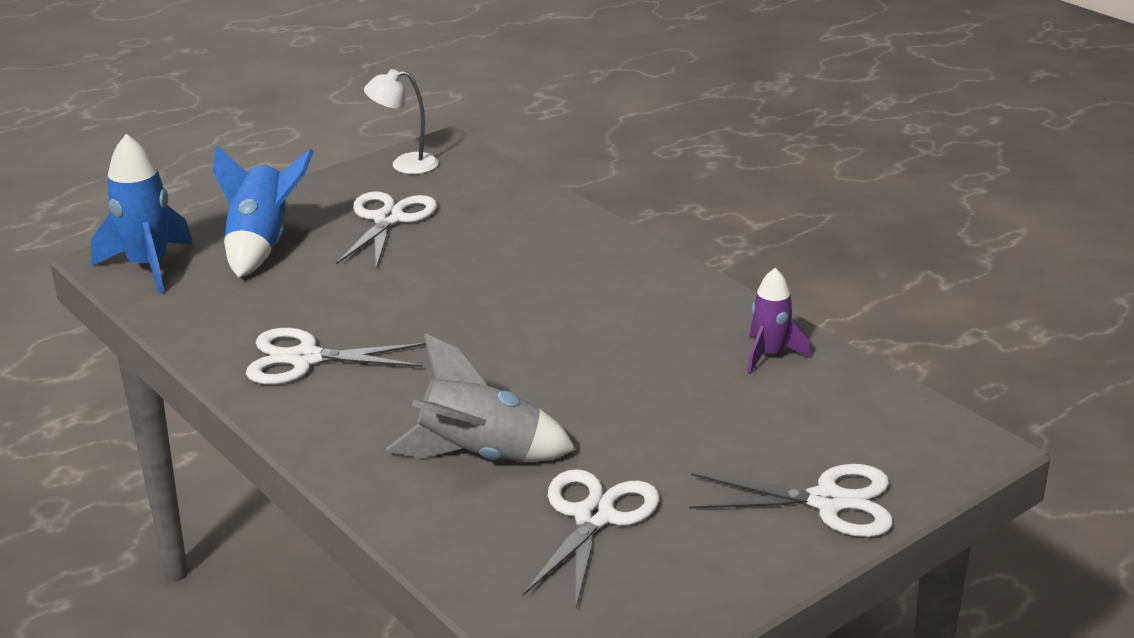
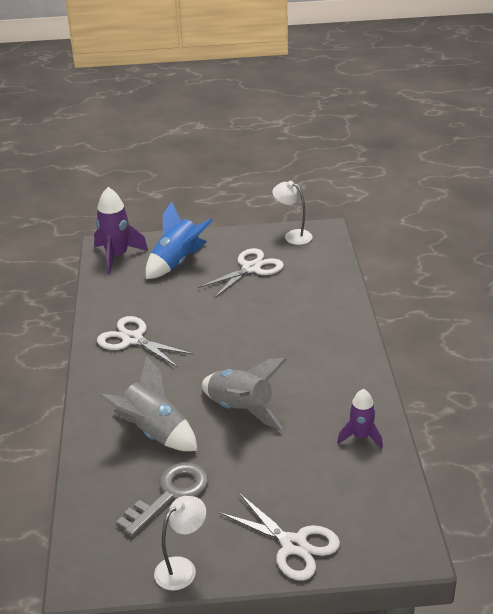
camera: 35 degrees right, 5 degrees up
blue rocket [91,134,193,294] -> purple rocket [94,187,148,275]
white scissors [523,469,659,607] -> grey key [116,462,208,537]
none -> white lamp [154,496,206,591]
none -> grey rocket [202,358,287,430]

